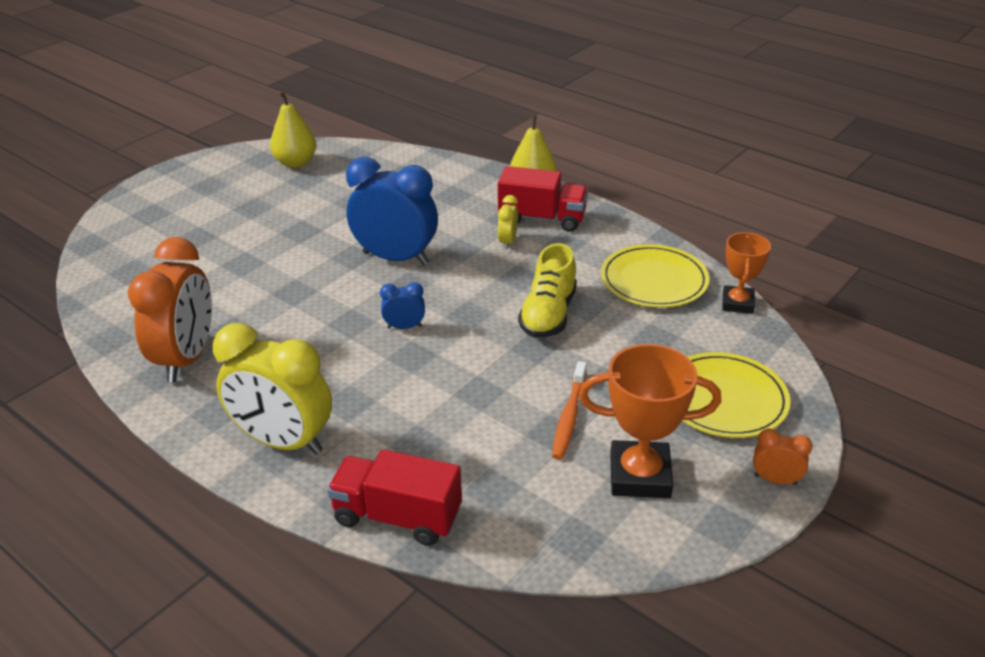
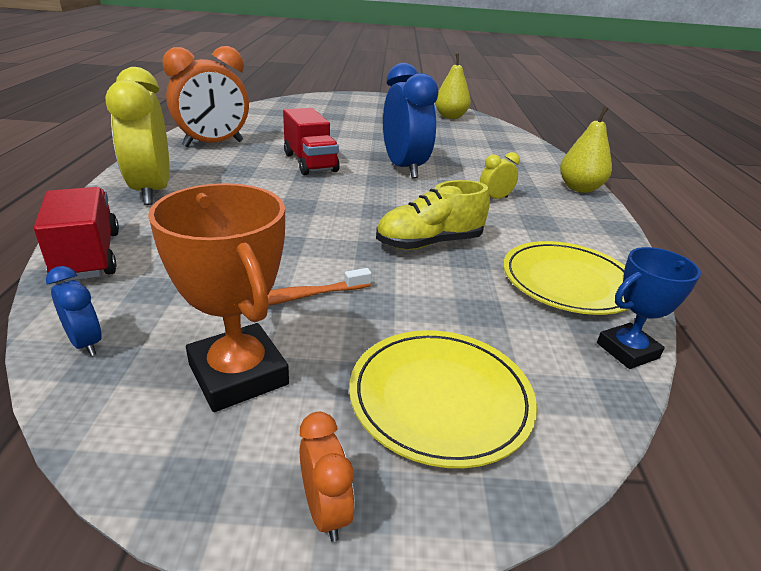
camera: 50 degrees right, 5 degrees down
blue clock [380,282,425,329] -> blue clock moved to [46,266,102,356]
red truck [498,166,588,232] -> red truck moved to [283,108,340,175]
orange trophy [722,232,771,314] -> blue trophy [597,247,701,369]

